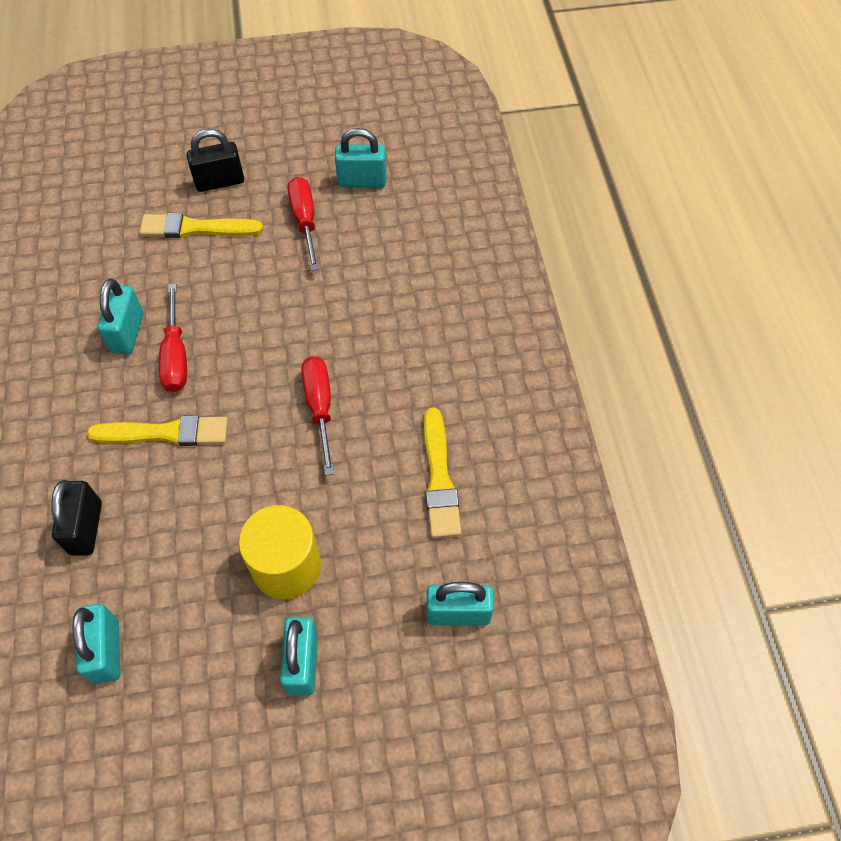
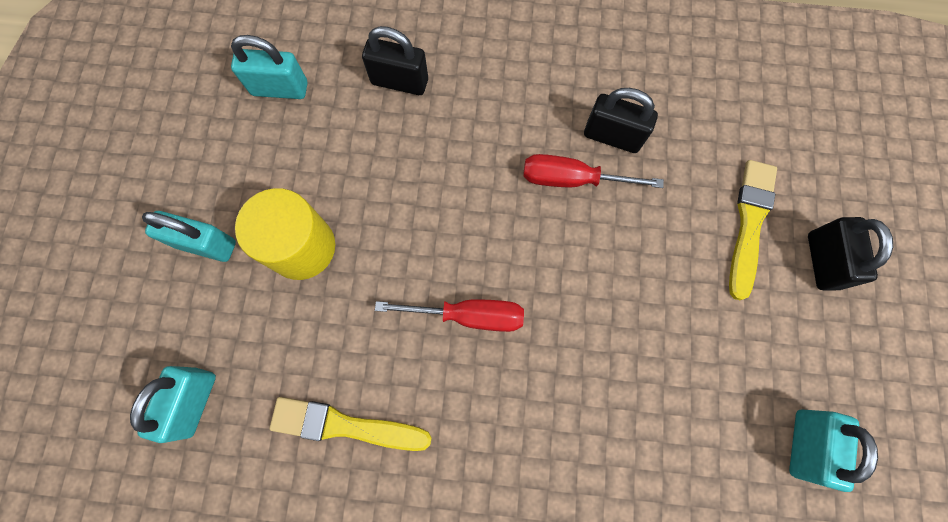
camera: 105 degrees right, 15 degrees up
yellow brush [87,415,228,446] -> none
turquoise padlock [98,279,143,354] -> black padlock [584,88,658,153]
red screwdriver [288,177,319,271] -> none

